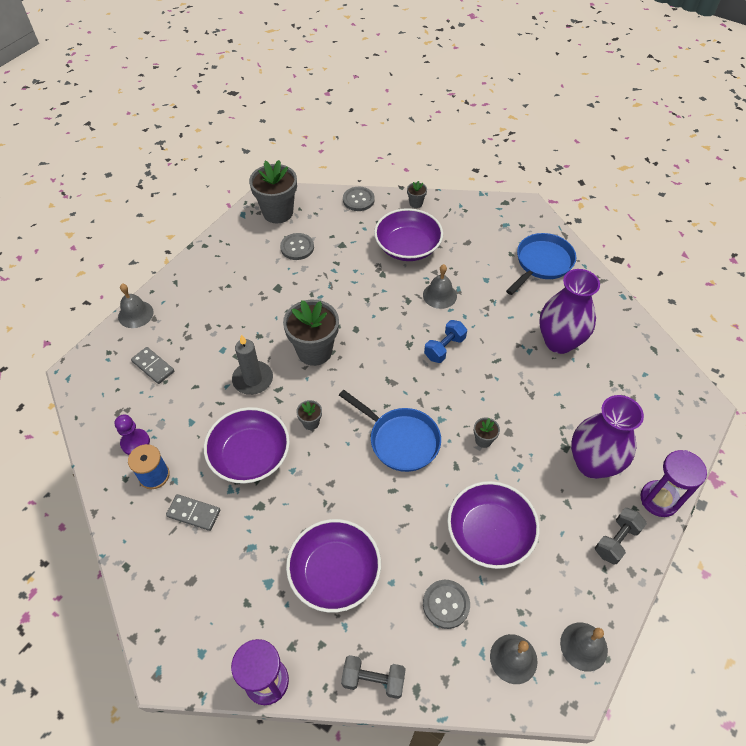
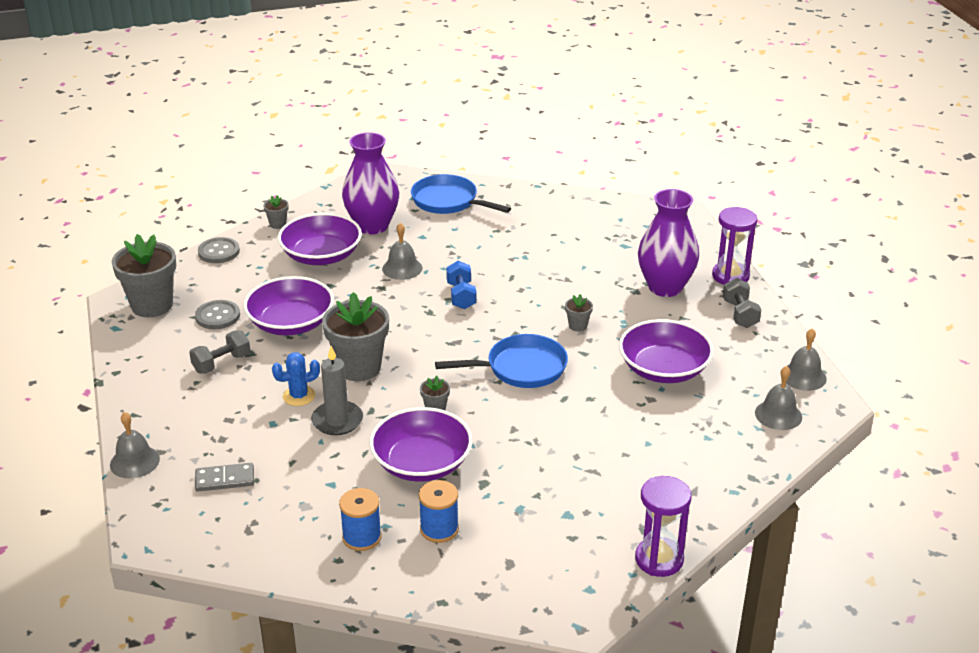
camera: 50 degrees left, 20 degrees down
purple pawn [115,414,150,455] -> none
grey domino [166,494,220,531] -> blue spool [419,480,459,543]
purple bowl [286,519,381,613] -> purple bowl moved to [244,276,334,336]
grey dumbbell [341,655,406,699] -> grey dumbbell moved to [189,330,251,374]
grey button [423,580,470,629] -> none
blue pan [506,233,576,295] -> blue pan turned 45 degrees counterclockwise [411,174,511,214]
purple vase [539,269,600,354] -> purple vase moved to [342,132,399,234]
none -> blue cactus [272,352,320,406]

